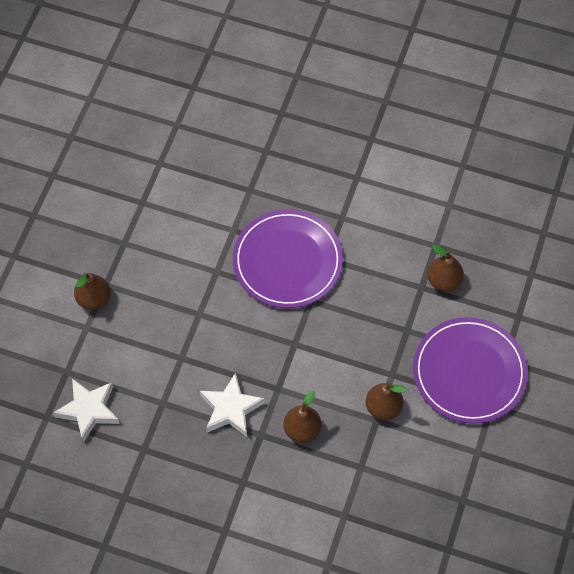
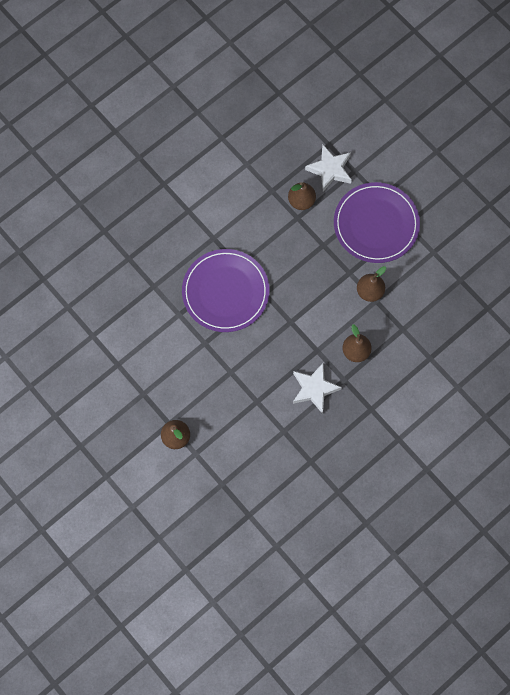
camera: 60 degrees left, 10 degrees up
white star [53,378,120,443] -> white star moved to [305,145,352,192]

